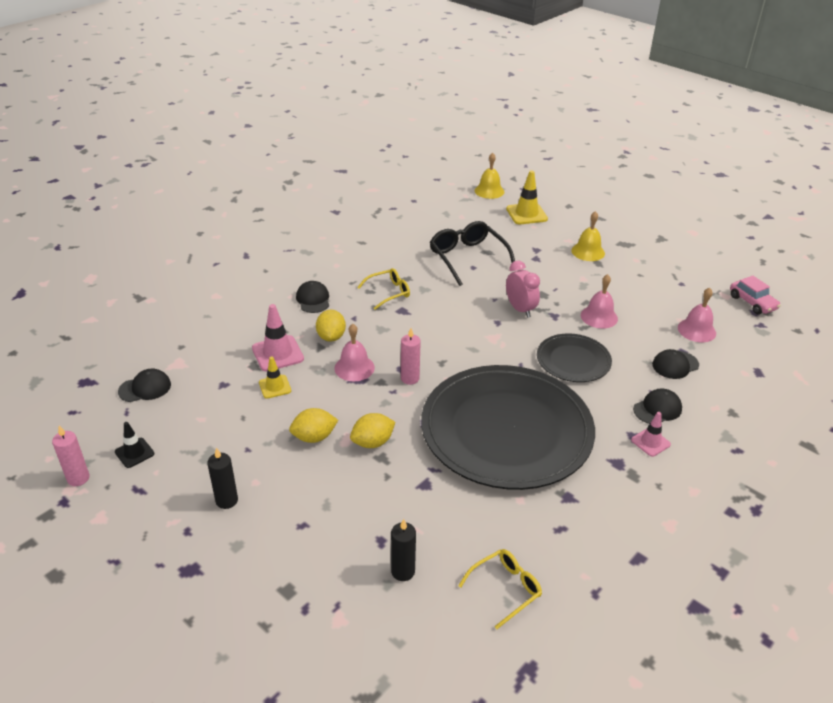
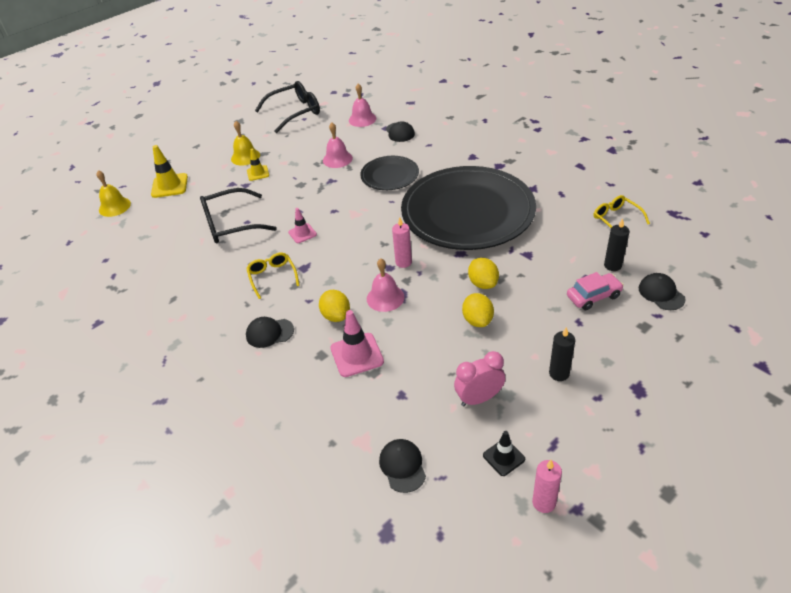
camera: 80 degrees left, 5 degrees up
yellow traffic cone [259,357,291,399] -> yellow traffic cone moved to [247,149,269,181]
yellow lemon [316,310,346,342] -> yellow lemon turned 60 degrees clockwise [319,290,350,322]
pink clock [506,261,540,318] -> pink clock moved to [454,351,505,406]
pink traffic cone [631,412,671,457] -> pink traffic cone moved to [288,208,317,243]
black cap [633,388,682,424] -> black cap moved to [639,273,686,310]
pink car [730,276,781,314] -> pink car moved to [567,272,624,310]
none -> black glasses [255,81,320,133]

